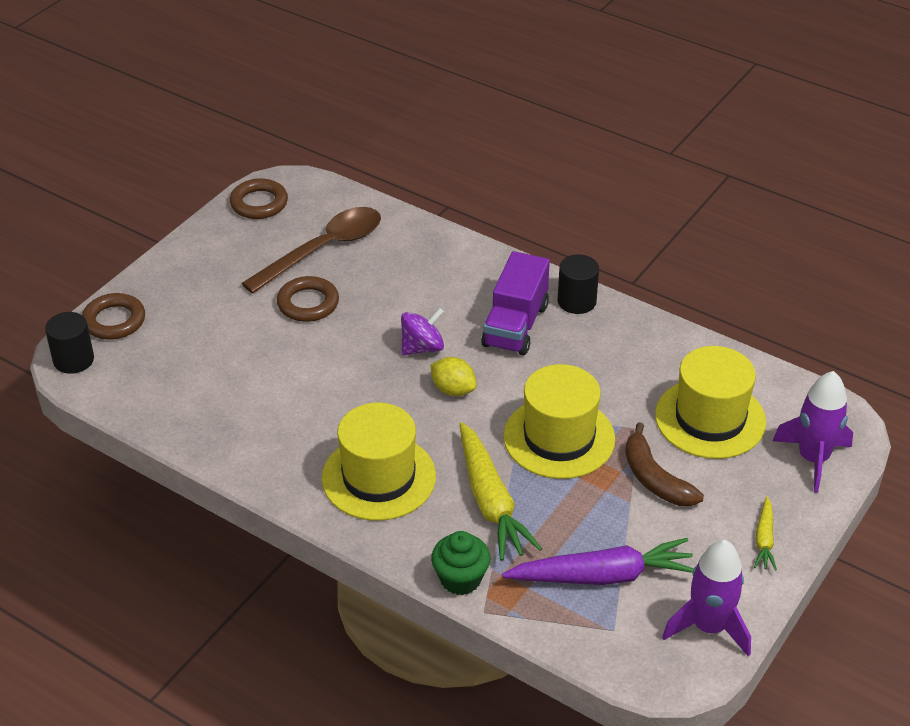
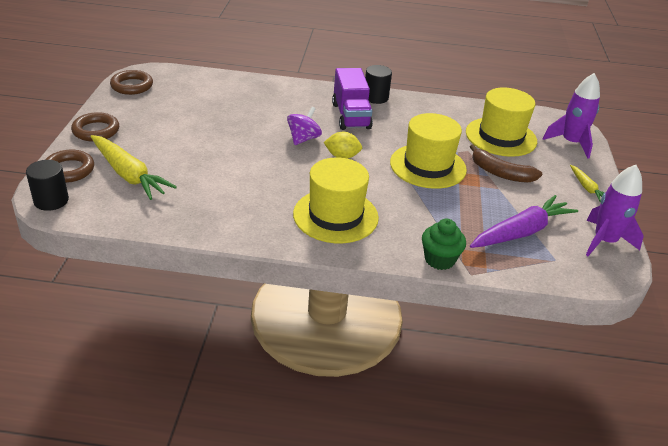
camera: 30 degrees left, 5 degrees down
brown spoon [242,207,381,294] -> none
brown ring [277,276,339,322] -> brown ring moved to [71,112,119,141]
yellow carrot [459,422,542,561] -> yellow carrot moved to [90,135,177,200]

